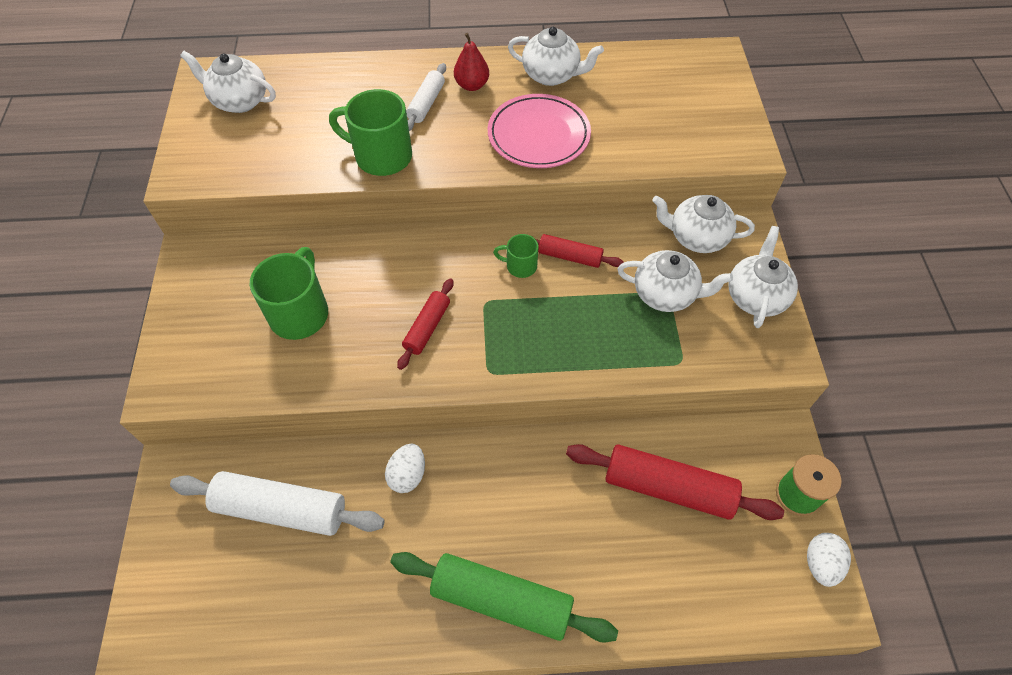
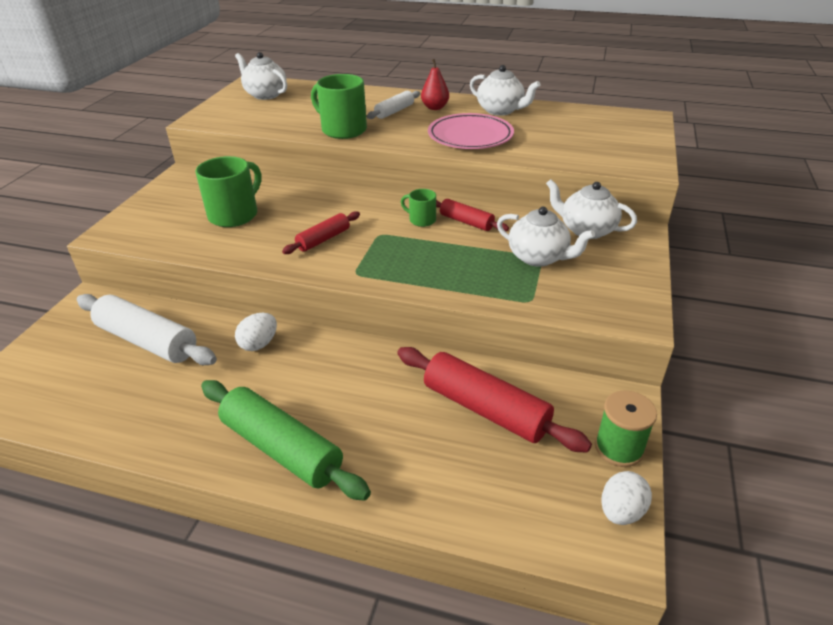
camera: 20 degrees right, 20 degrees down
white teapot [729,226,798,328] -> none

